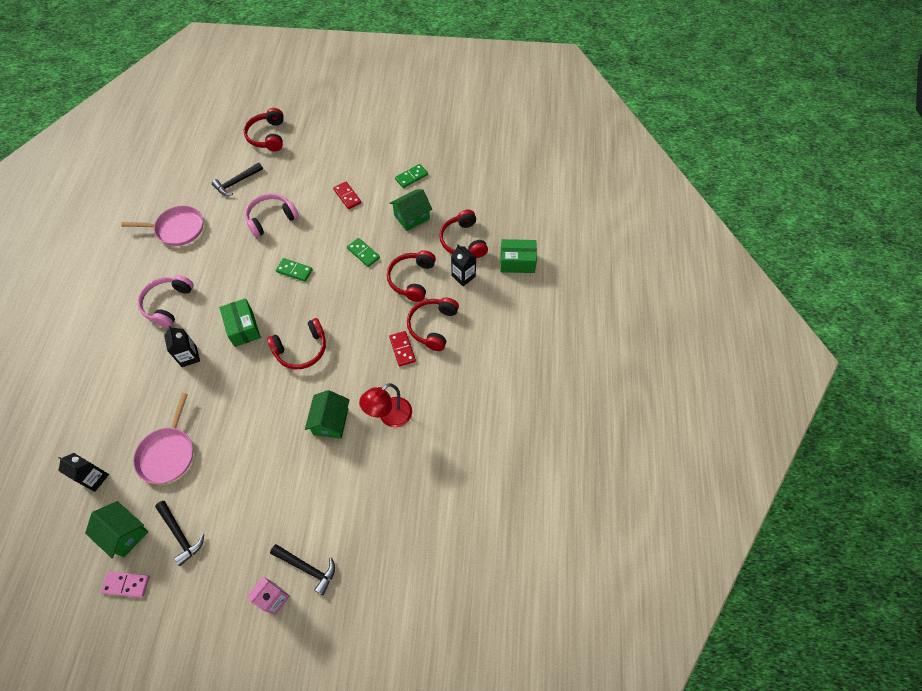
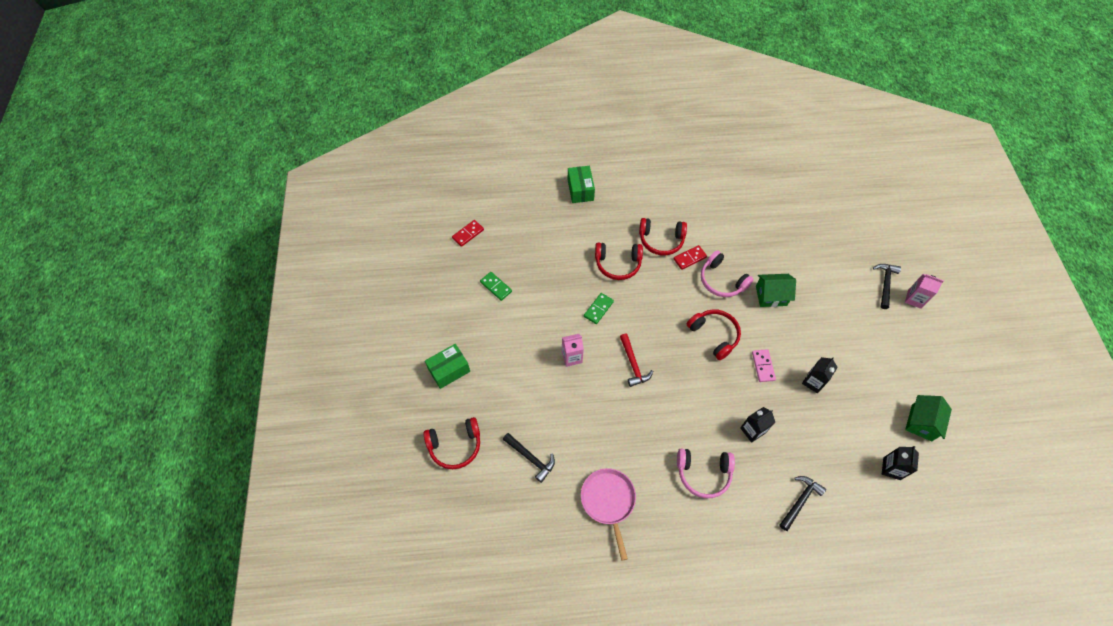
camera: 100 degrees left, 0 degrees up
pink domino [101,571,150,598] -> pink domino moved to [752,349,776,382]
pink pan [133,393,193,484] -> none
black hammer [155,501,204,566] -> black hammer moved to [779,476,826,531]
green box [219,298,261,347] -> green box moved to [425,344,470,389]
pink headphones [245,194,299,238] -> pink headphones moved to [701,250,754,297]
green domino [276,258,313,282] -> red hammer [620,334,653,387]
red domino [333,182,361,209] -> red domino moved to [452,220,484,247]
red lamp [359,383,412,427] -> none
green house [390,189,432,231] -> none
red headphones [439,210,488,258] -> none
black carton [451,245,476,286] -> black carton moved to [802,357,838,393]
none -> pink carton [562,334,584,367]

